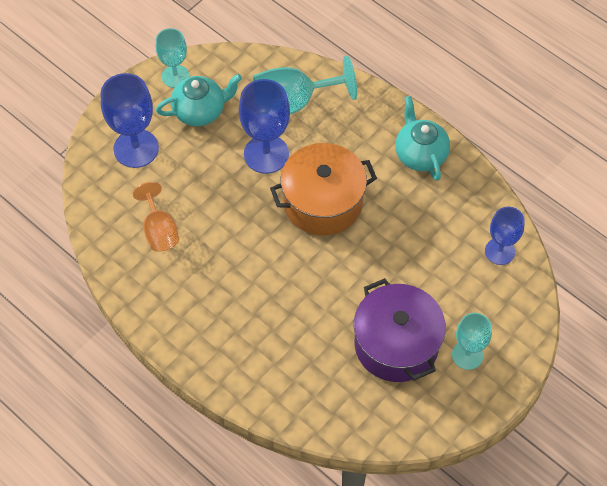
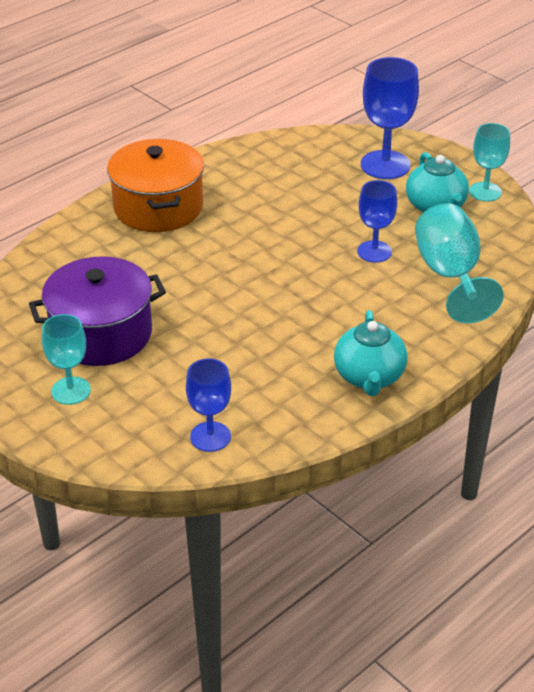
camera: 95 degrees right, 20 degrees down
orange goblet [133,182,179,252] -> none
blue goblet [239,79,290,174] -> blue goblet [357,180,397,263], size x0.64
orange pot [270,143,377,235] -> orange pot moved to [107,139,204,232]
turquoise teapot [395,96,450,181] -> turquoise teapot turned 105 degrees clockwise [334,310,407,396]

